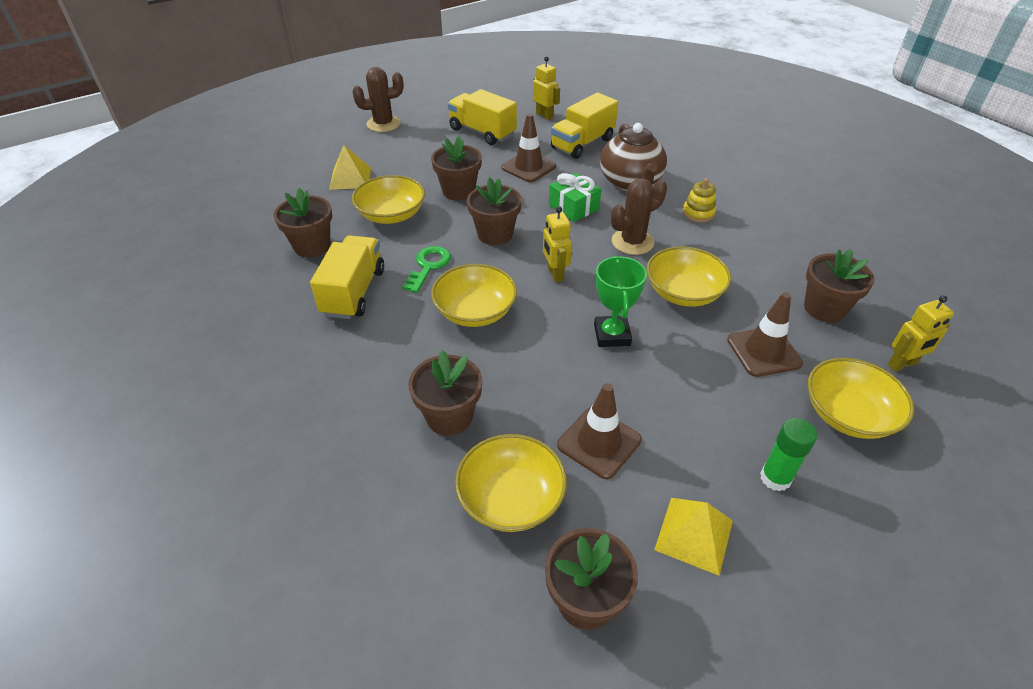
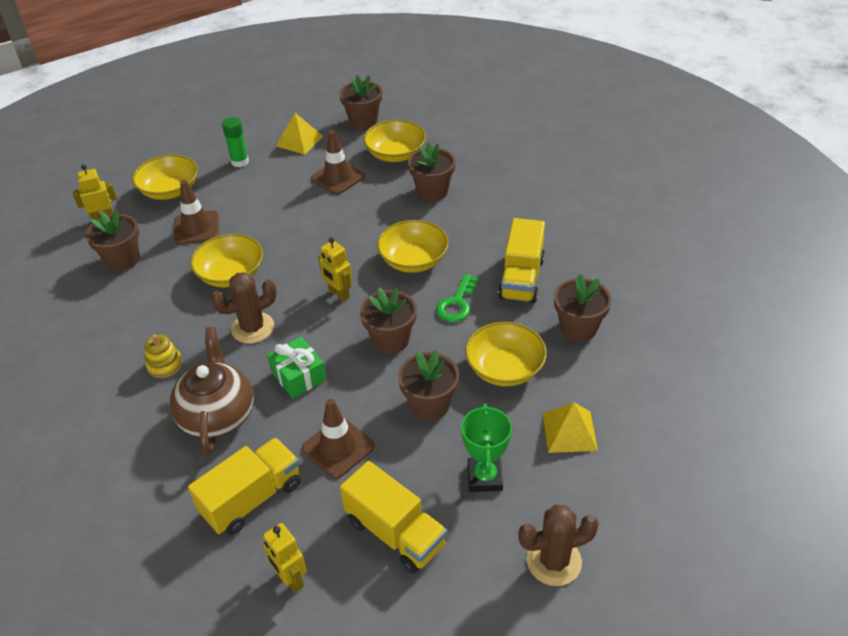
camera: 175 degrees left, 0 degrees up
yellow robot [543,206,572,282] -> yellow robot turned 150 degrees clockwise [318,237,352,302]
green trophy [594,256,647,347] -> green trophy moved to [461,403,512,492]

